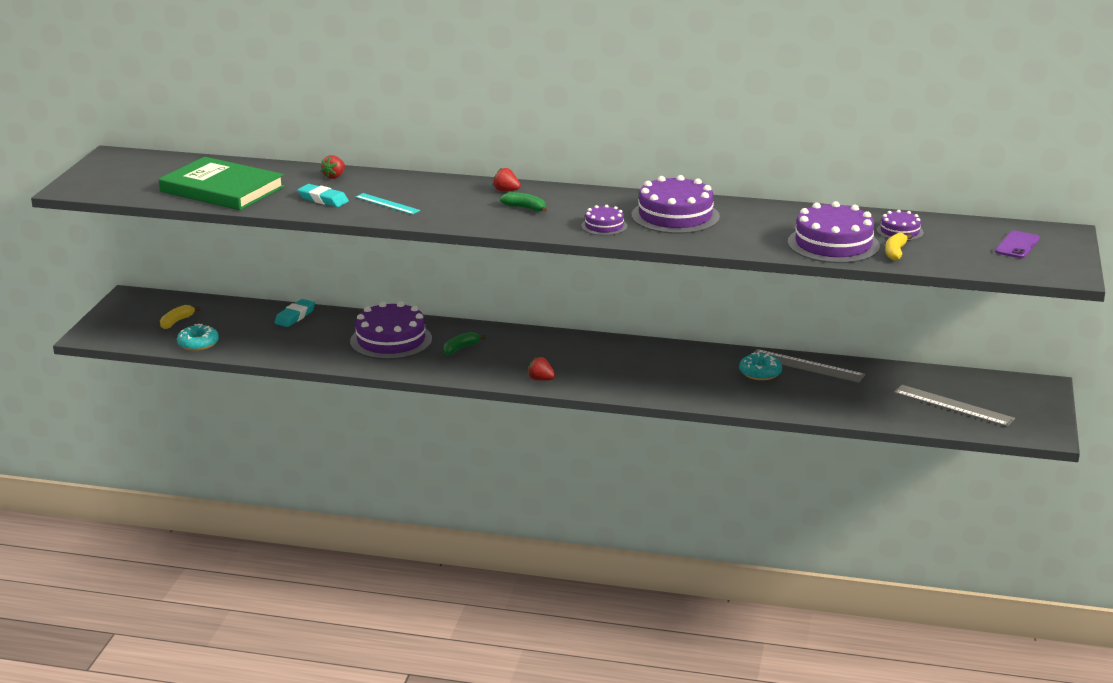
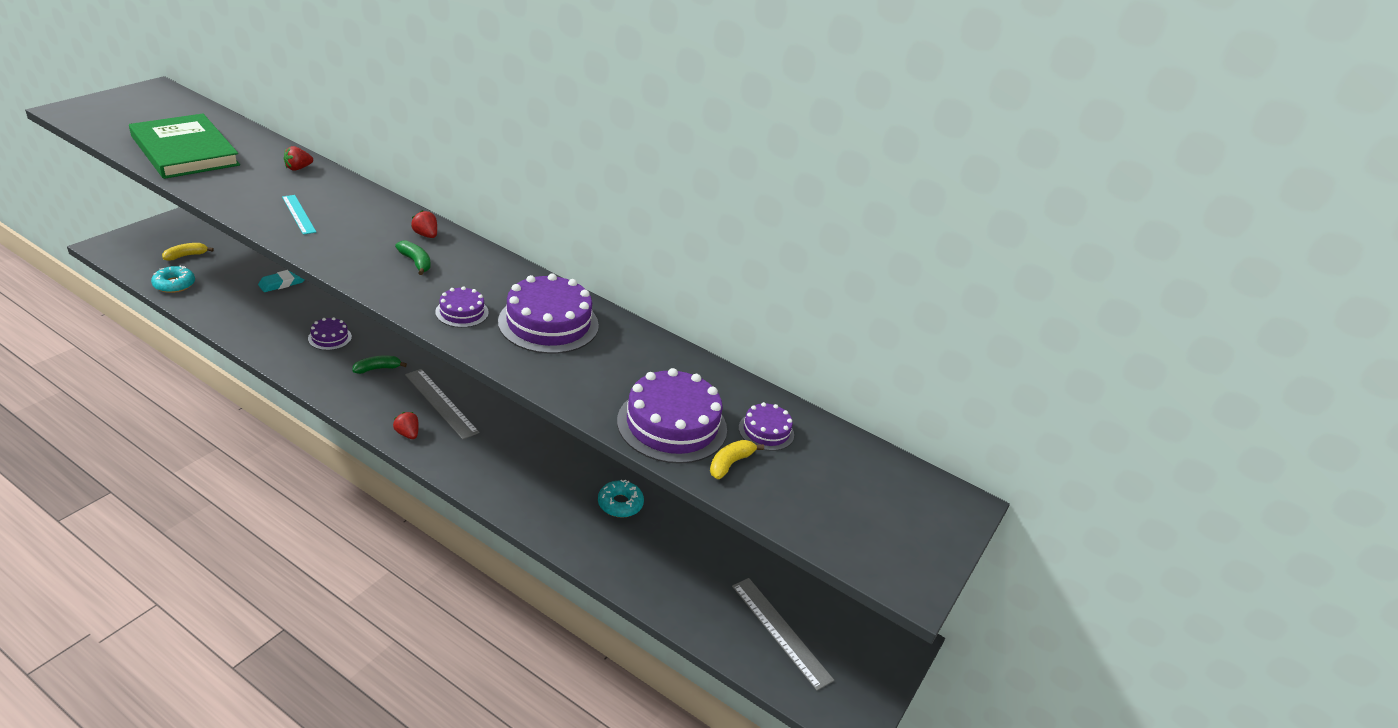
camera: 15 degrees right, 10 degrees up
turquoise eraser [297,184,349,207] -> none
purple cake [350,302,432,359] -> purple cake [308,317,352,350], size x0.52
grey ruler [753,349,865,383] -> grey ruler moved to [405,369,480,440]
purple phone [995,231,1040,258] -> none

